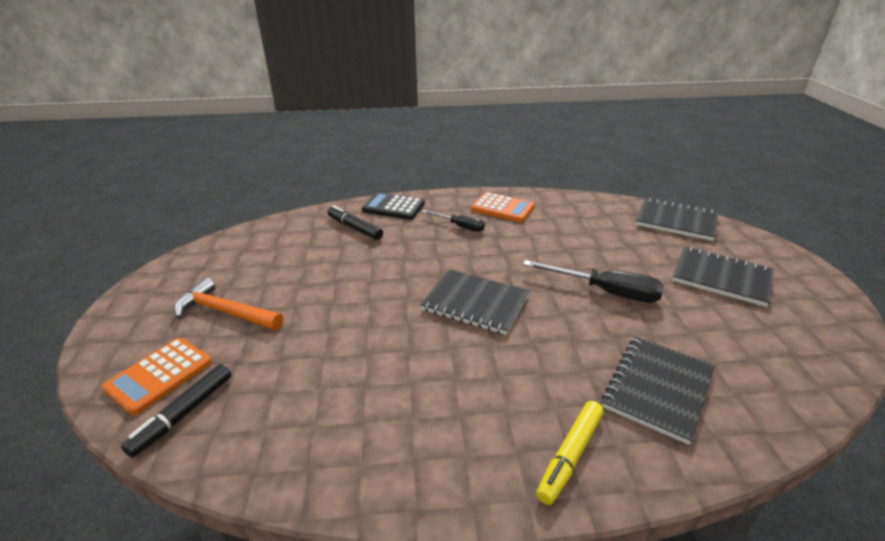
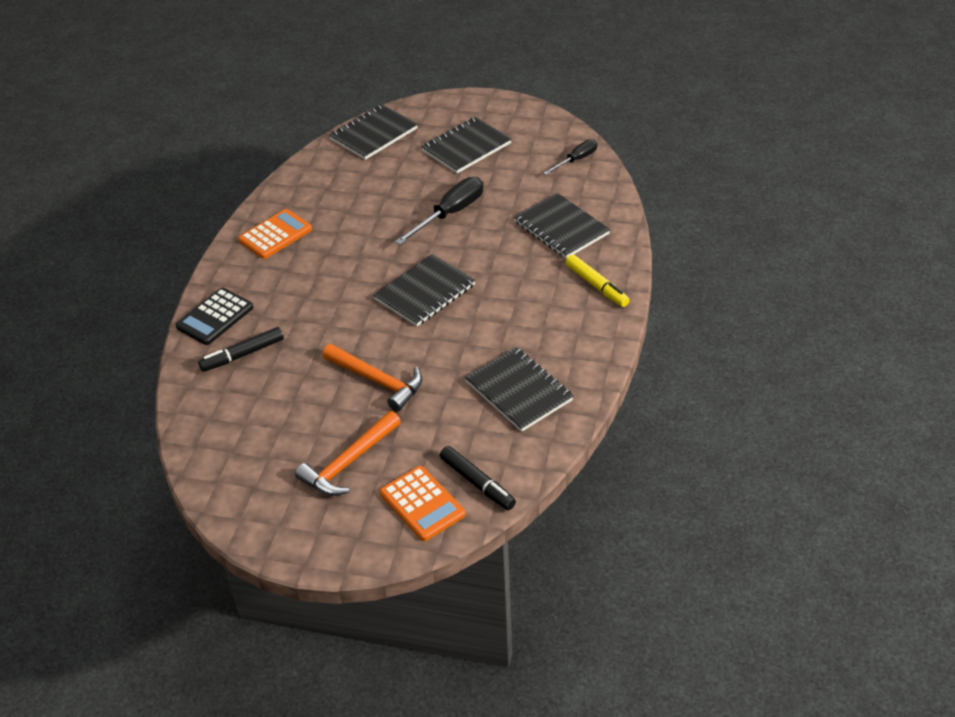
camera: 70 degrees left, 10 degrees up
black screwdriver [422,210,485,232] -> black screwdriver moved to [544,139,597,175]
none -> orange hammer [322,344,422,412]
none -> black notebook [465,347,574,432]

